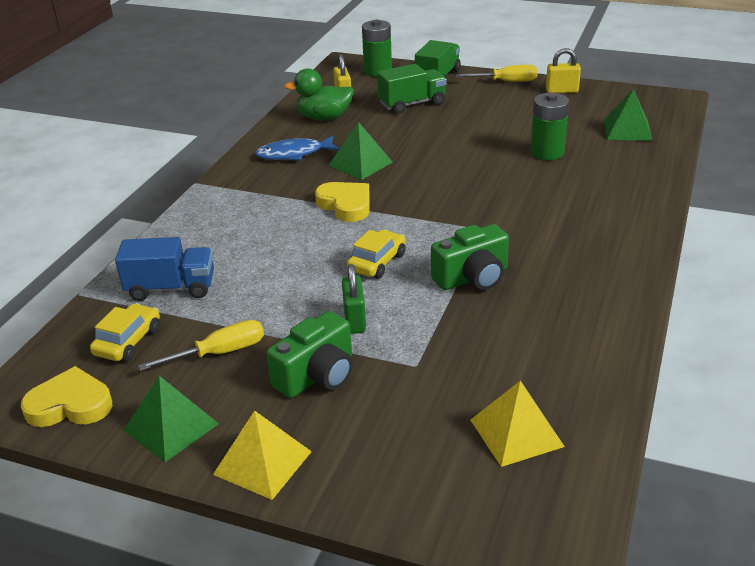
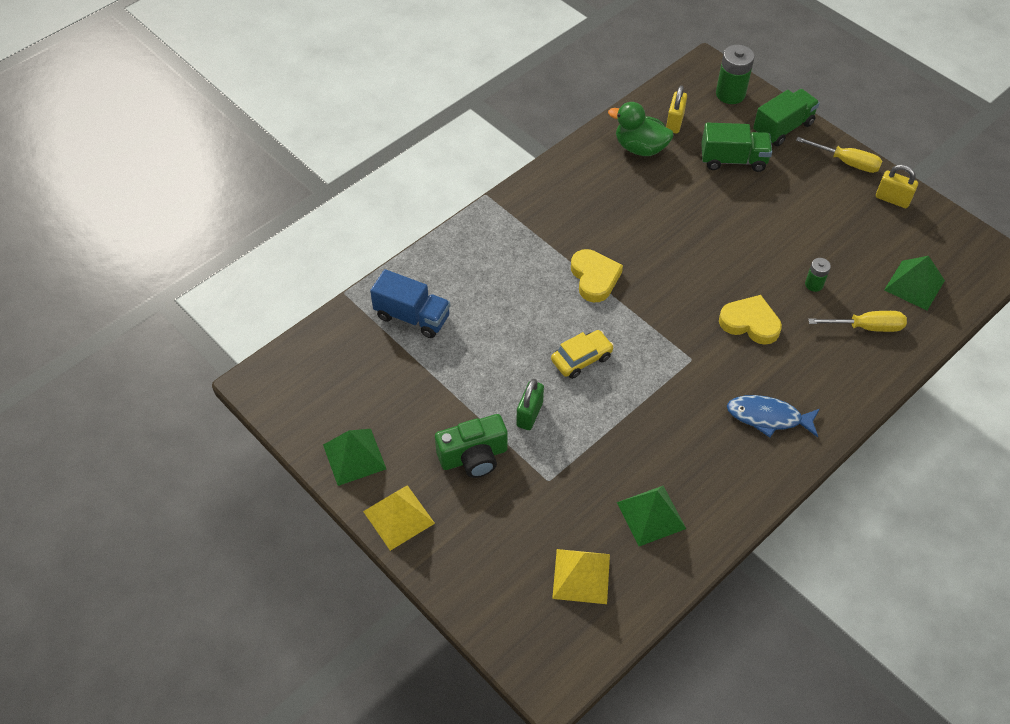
camera: 25 degrees right, 20 degrees up
yellow heart [21,366,112,427] -> yellow heart moved to [719,295,782,345]
yellow car [90,303,160,362] -> none
yellow screwdriver [138,320,264,371] -> yellow screwdriver moved to [808,311,907,332]
blue fish [255,136,339,161] -> blue fish moved to [727,395,820,437]
green pyramid [329,122,392,180] -> green pyramid moved to [617,486,686,546]
green camera [431,224,509,290] -> none
green battery [530,93,569,160] -> green battery [805,258,831,292], size x0.55

